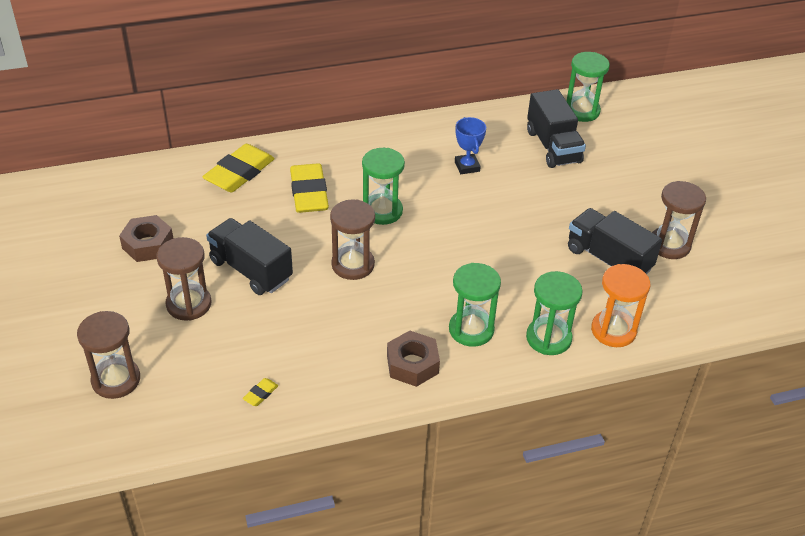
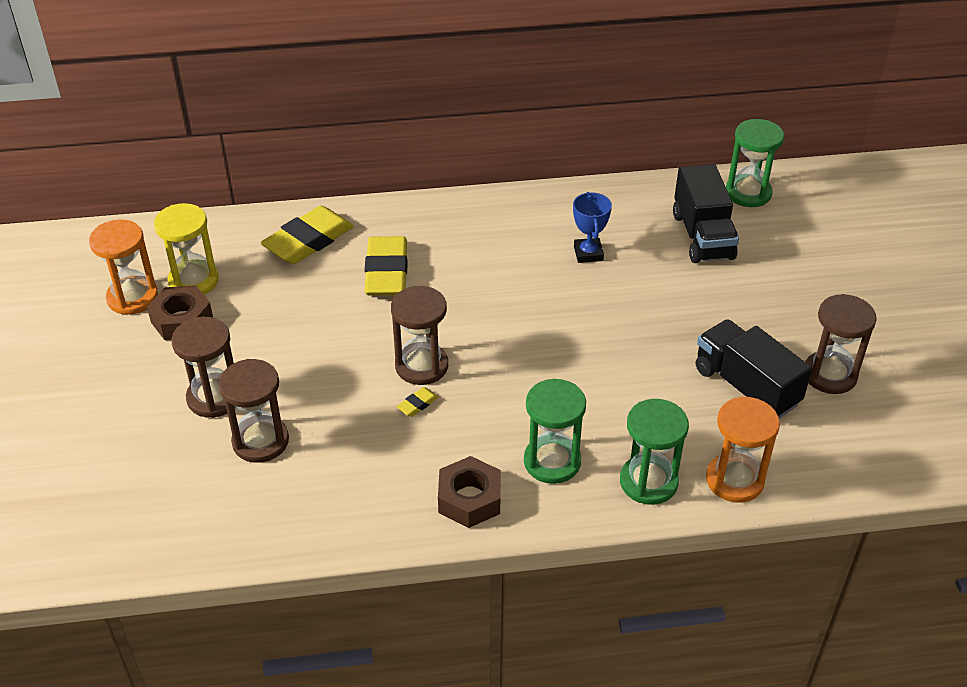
camera: 10 degrees right, 0 degrees up
brown hourglass [77,311,140,399] -> brown hourglass moved to [219,359,289,463]
black truck [206,218,293,295] -> none
yellow eraser [243,378,278,406] -> yellow eraser moved to [396,387,438,417]
green hourglass [362,148,405,225] -> none
none -> orange hourglass [89,220,158,315]
none -> yellow hourglass [154,203,219,295]

